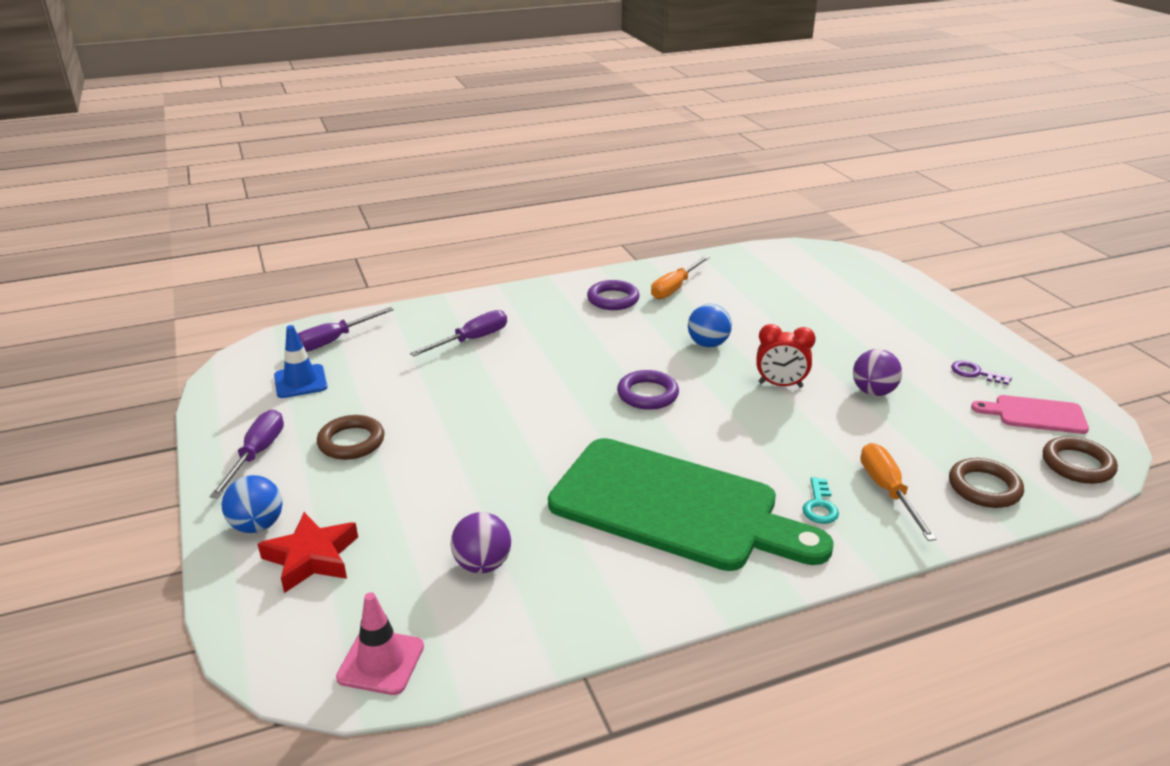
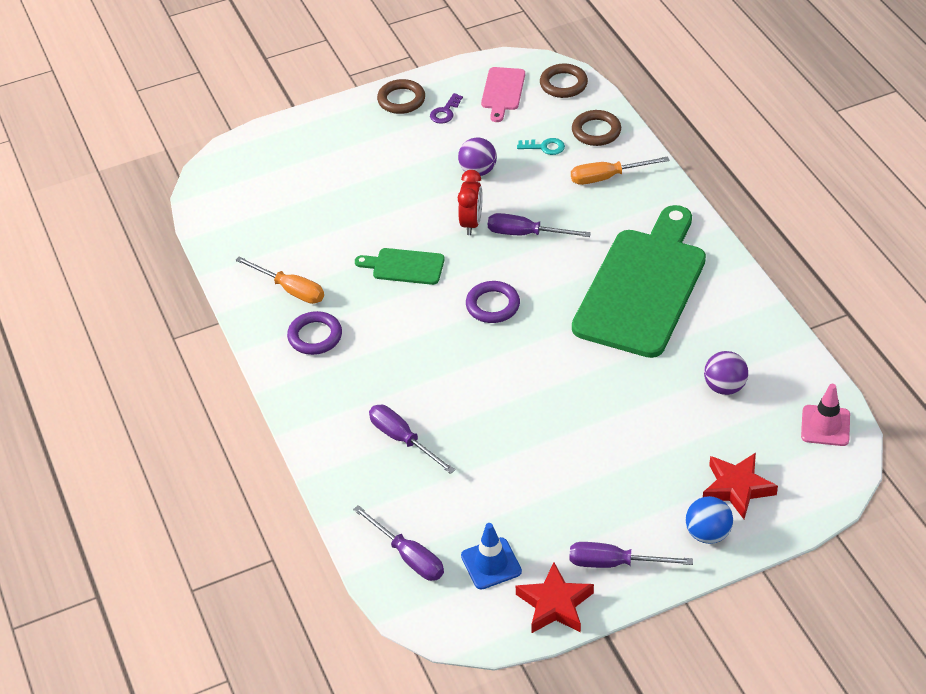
camera: 90 degrees left, 15 degrees up
brown ring [317,415,385,460] -> brown ring moved to [377,79,425,114]
blue ball [688,304,732,347] -> green cutting board [355,248,445,285]
turquoise key [802,477,839,524] -> turquoise key moved to [517,138,565,155]
none -> purple screwdriver [488,213,591,237]
none -> red star [516,562,594,633]

